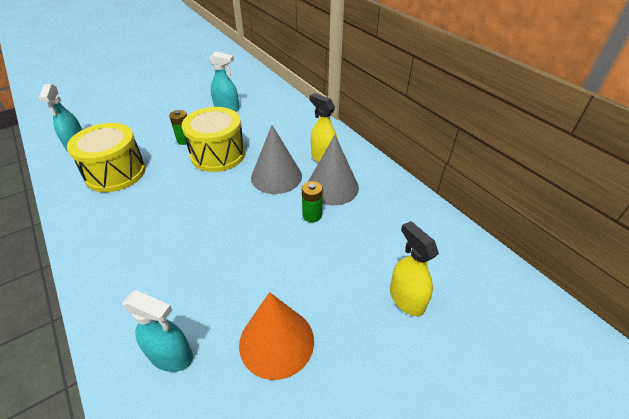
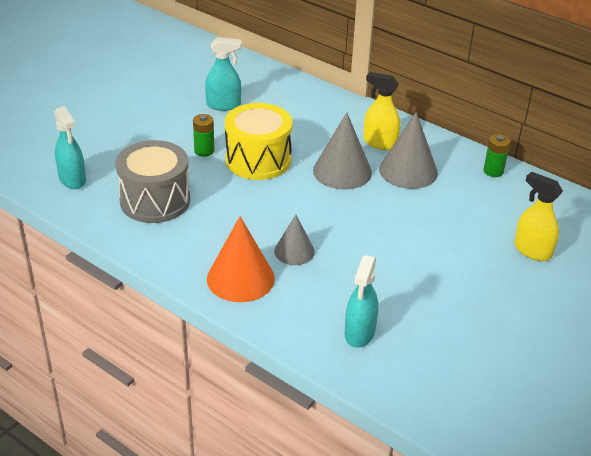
camera: 20 degrees left, 5 degrees down
yellow drum [67,123,146,192] -> grey drum [115,140,190,223]
turquoise spray bottle [122,290,193,372] -> turquoise spray bottle turned 105 degrees clockwise [345,255,378,348]
orange cone [239,292,314,380] -> orange cone moved to [207,216,275,302]
green battery [302,181,323,222] -> green battery moved to [484,134,510,177]
none -> grey cone [274,215,315,265]

